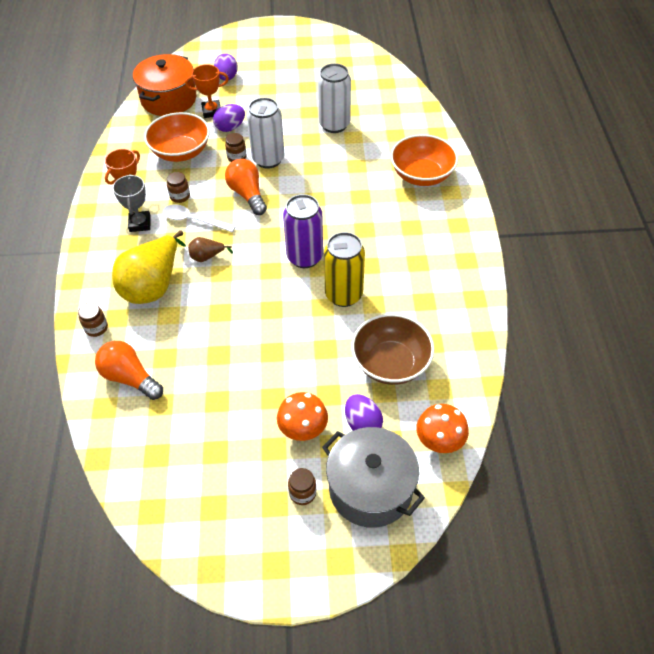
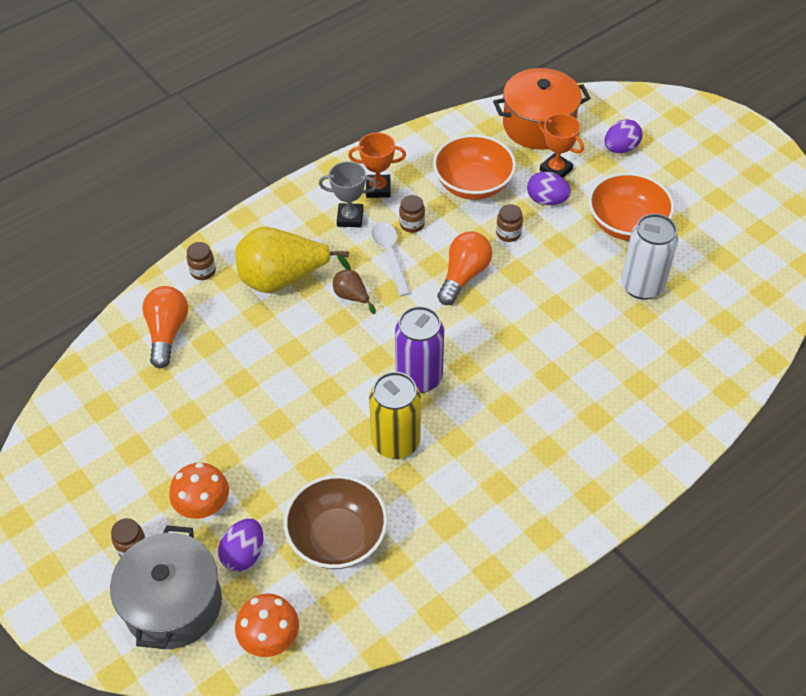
camera: 55 degrees right, 0 degrees up
grey trophy [113,174,151,232] -> grey trophy turned 45 degrees clockwise [319,161,378,227]
white can [247,97,285,169] -> none
orange bowl [390,134,458,186] -> orange bowl moved to [588,173,674,241]

